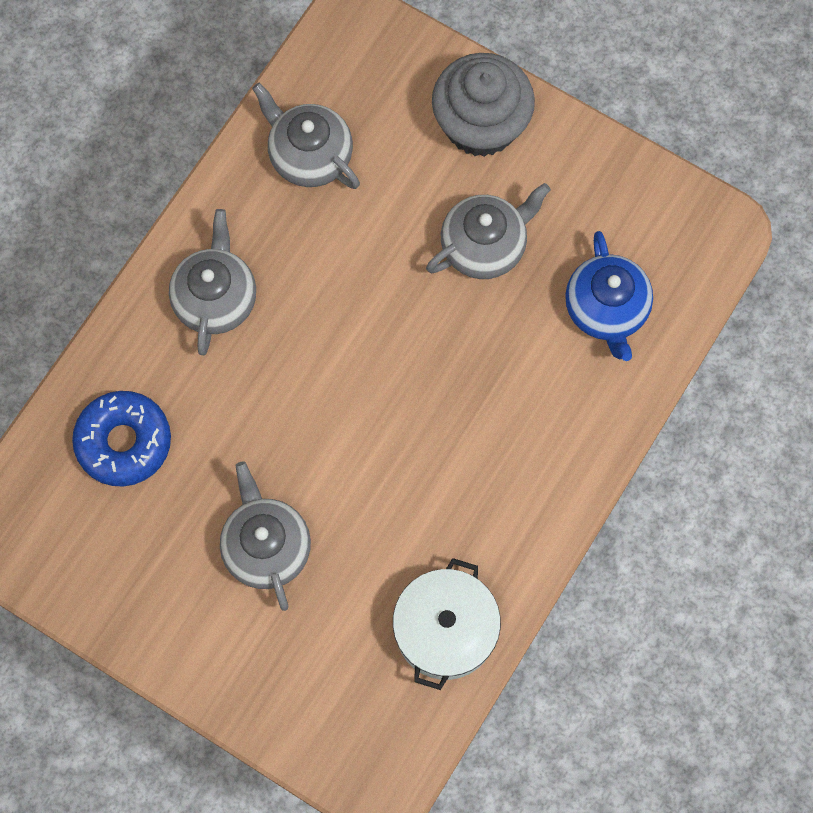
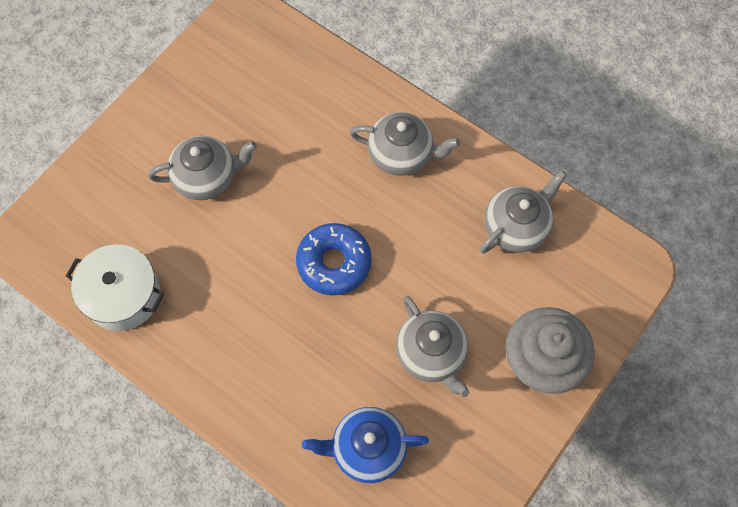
camera: 95 degrees right, 5 degrees down
blue donut [72,391,171,487] -> blue donut moved to [296,223,372,296]

